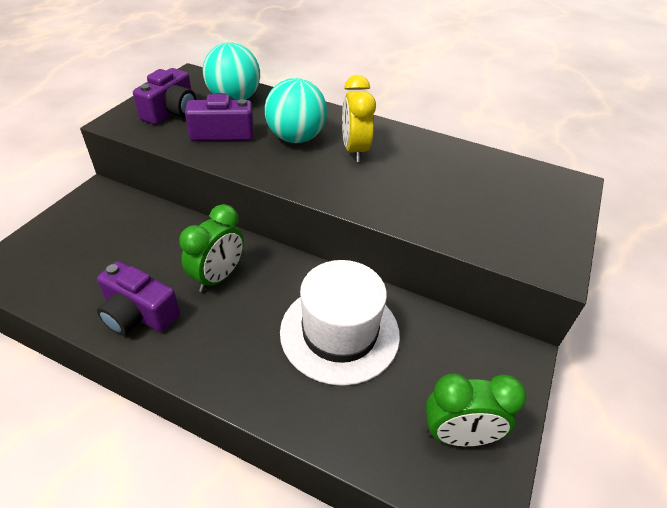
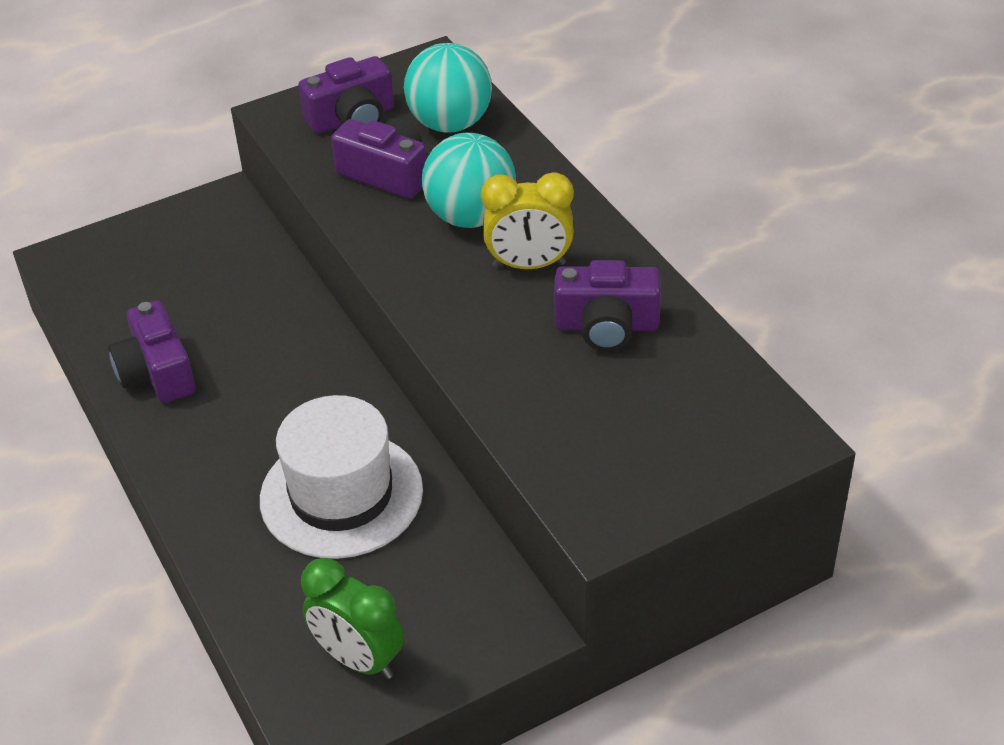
camera: 40 degrees right, 0 degrees up
green clock [179,204,244,292] -> none
yellow clock [342,75,376,162] -> yellow clock turned 120 degrees counterclockwise [481,172,574,269]
none -> purple camera [554,260,661,351]

